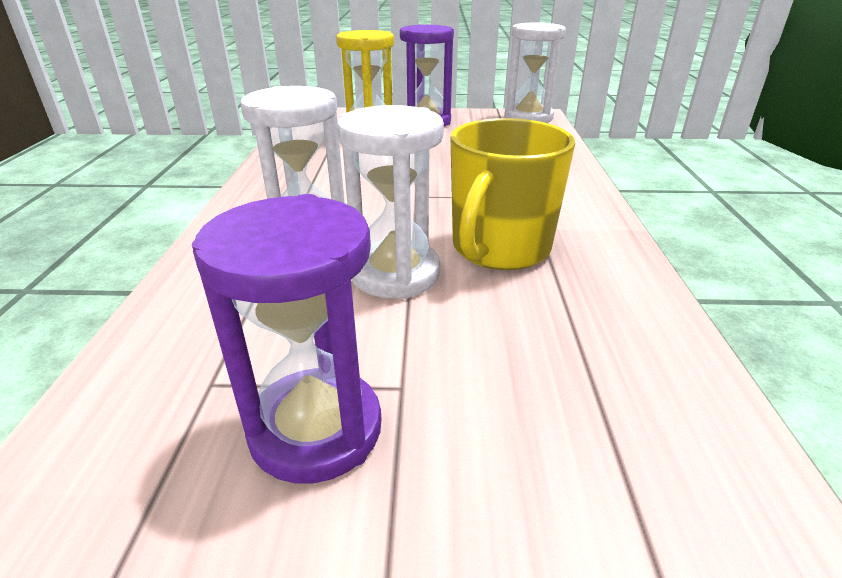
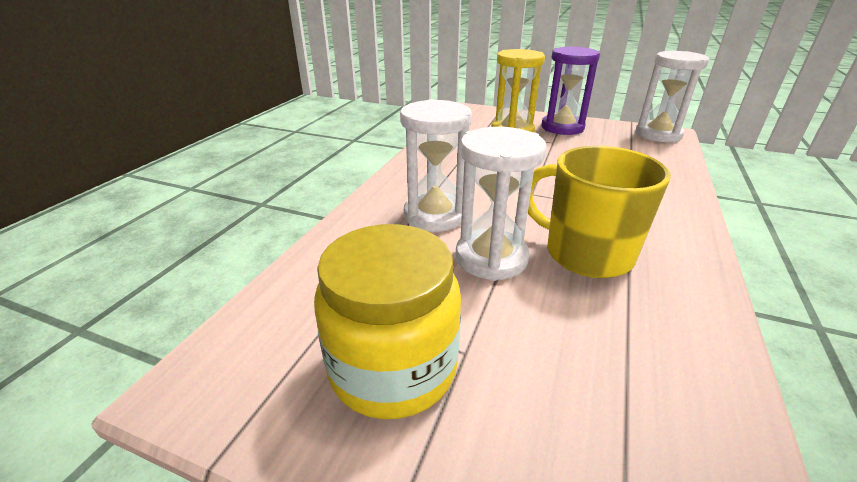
camera: 20 degrees right, 0 degrees up
purple hourglass [192,194,381,484] -> yellow jar [314,224,461,419]
yellow mug [451,118,575,270] -> yellow mug turned 75 degrees clockwise [528,146,671,278]

